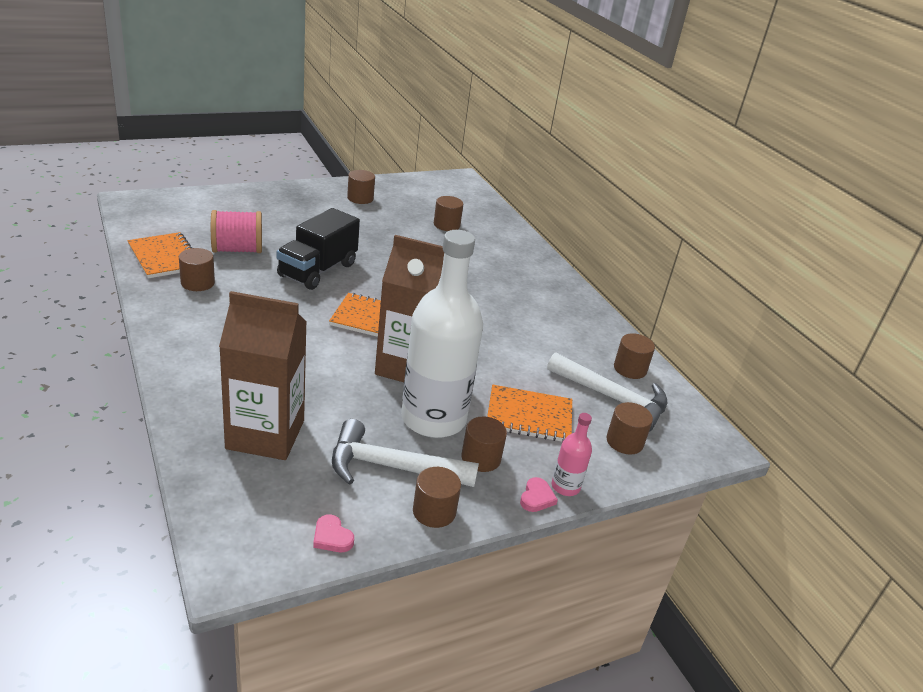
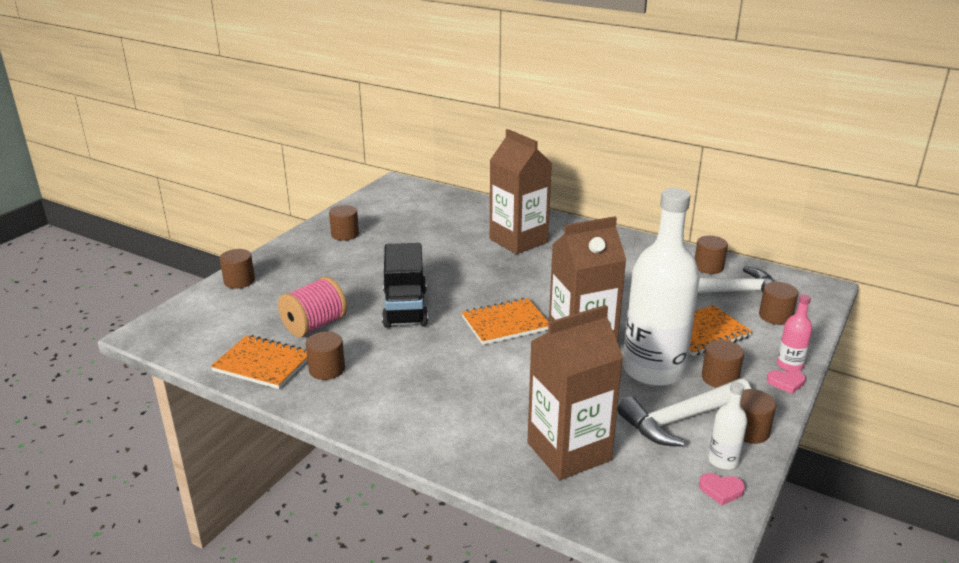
camera: 30 degrees left, 5 degrees down
brown cylinder [434,196,463,231] -> brown cylinder moved to [220,249,255,289]
pink heart [520,477,558,512] -> pink heart turned 105 degrees clockwise [767,370,806,394]
none -> brown carton [490,129,552,254]
none -> white bottle [708,382,747,470]

